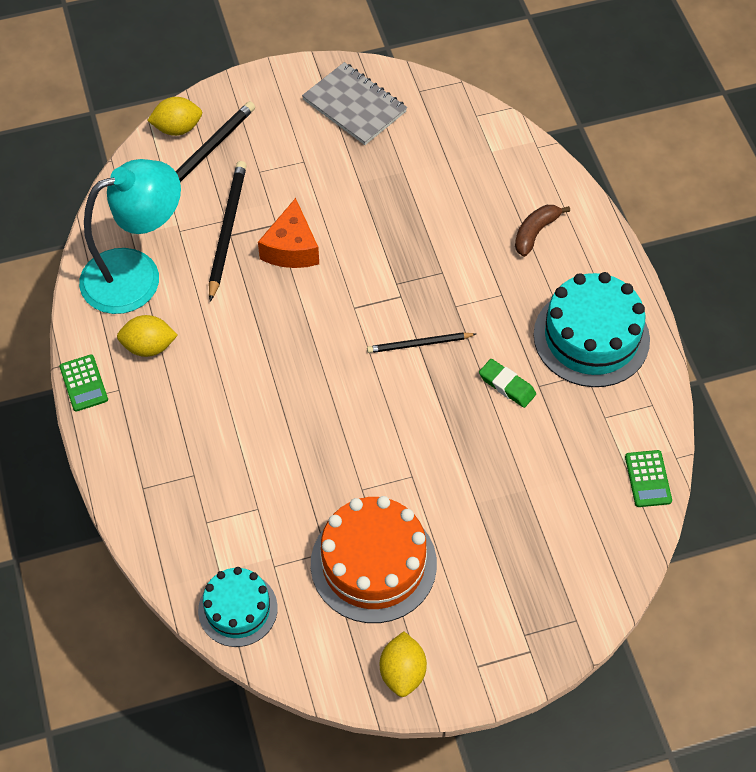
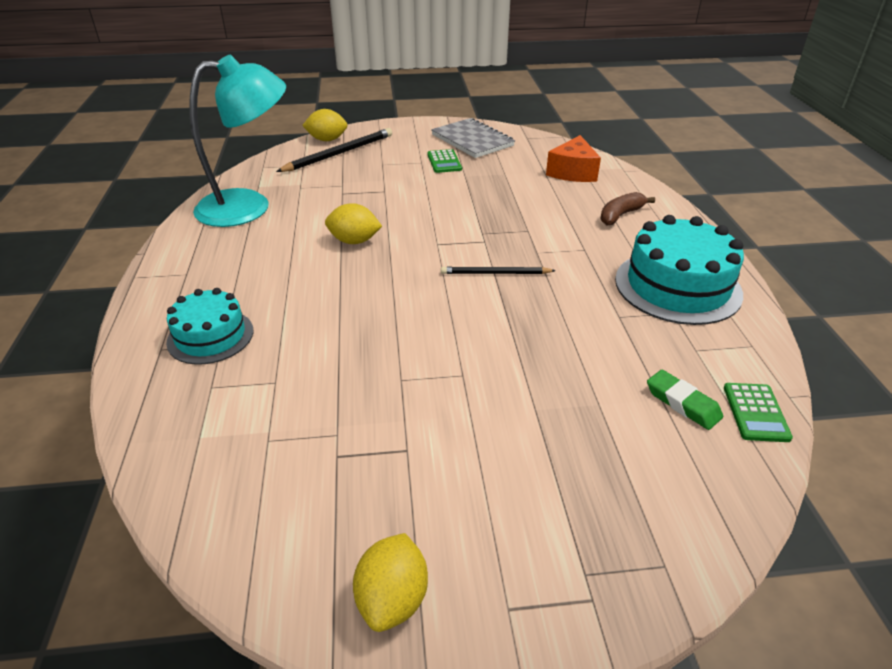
camera: 10 degrees right, 20 degrees down
green calculator [59,354,108,412] -> green calculator moved to [427,149,462,173]
yellow lemon [117,315,178,357] -> yellow lemon moved to [325,203,382,244]
turquoise cake [198,567,278,647] -> turquoise cake moved to [166,288,253,365]
black pencil [209,161,247,302] -> none
orange cheese [258,198,319,268] -> orange cheese moved to [546,135,601,182]
orange cake [311,496,437,623] -> none
green eraser [479,359,536,408] -> green eraser moved to [647,370,723,430]

